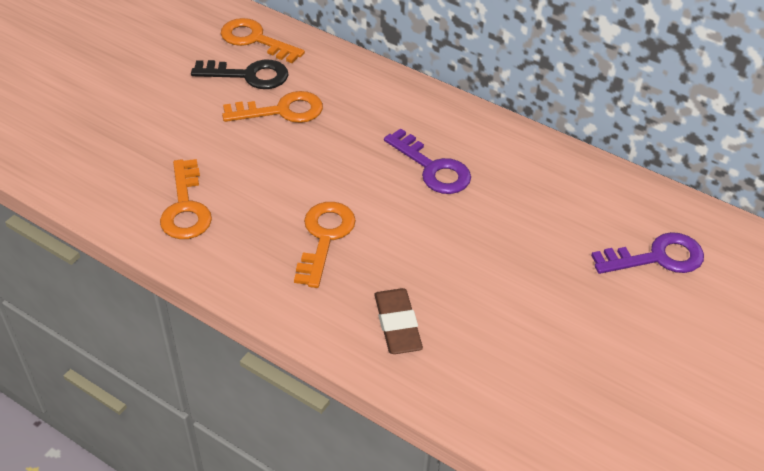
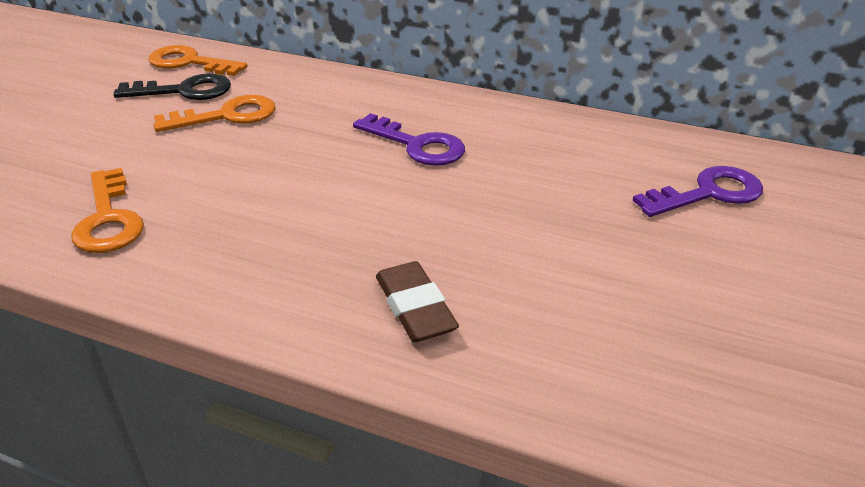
camera: 10 degrees left, 10 degrees down
orange key [294,202,356,288] -> none

